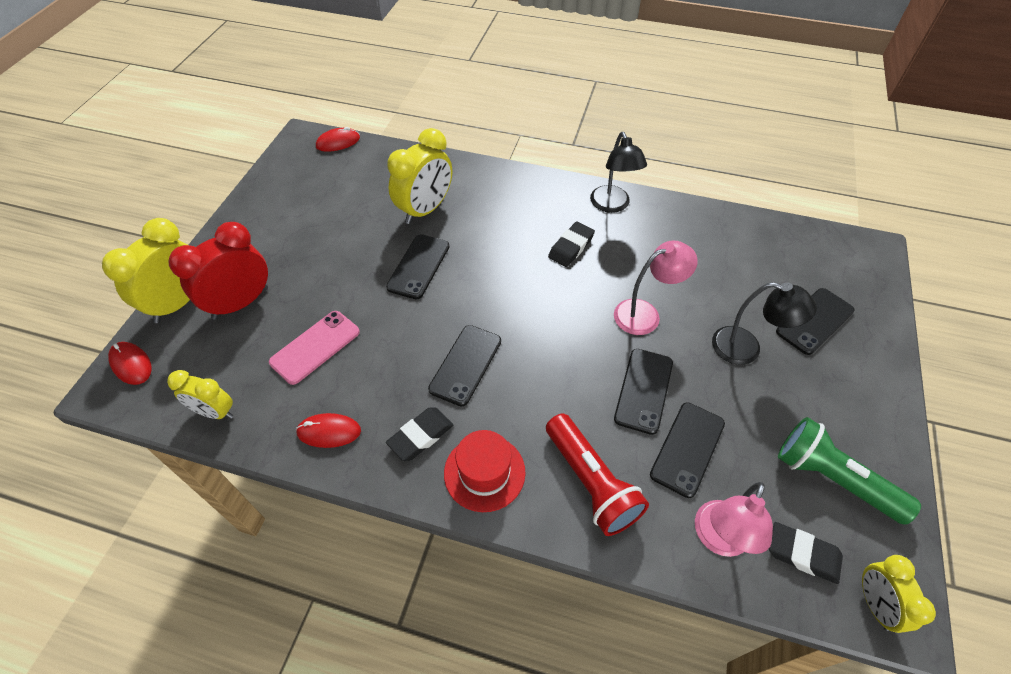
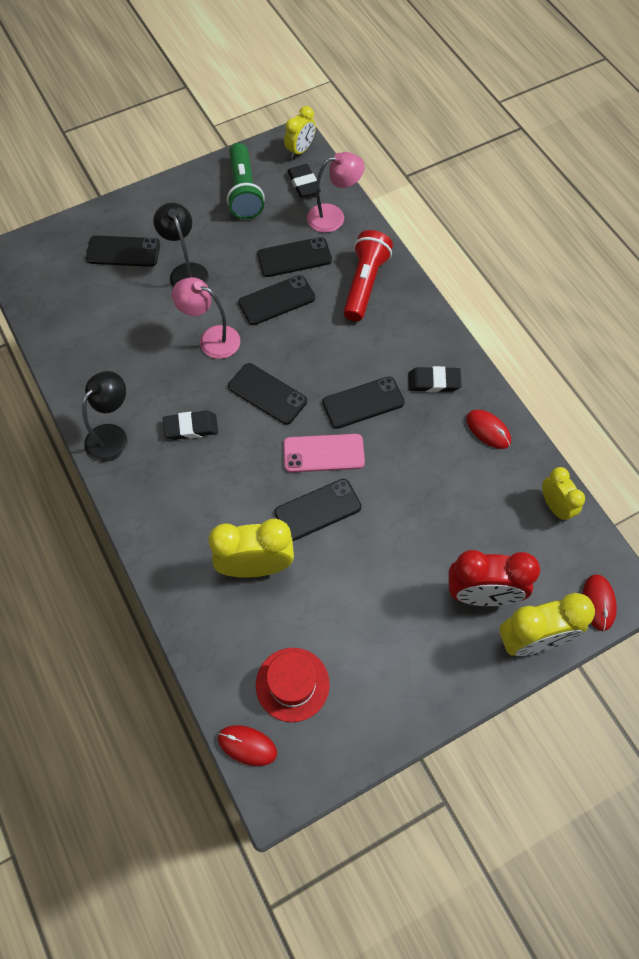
camera: 135 degrees left, 10 degrees up
pink phone [269,311,360,385] -> pink phone moved to [283,434,365,473]
red hat [444,430,526,512] -> red hat moved to [256,648,330,722]
none -> black phone [228,363,307,425]

